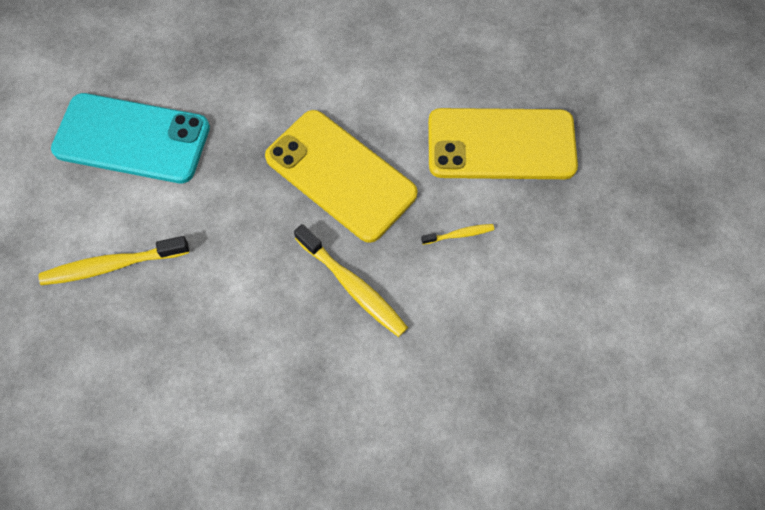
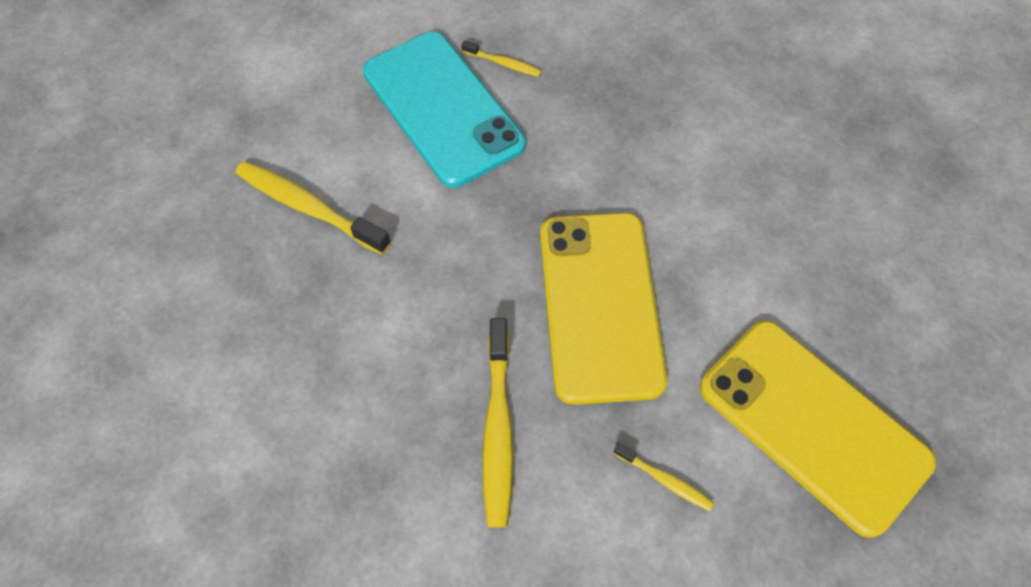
camera: 45 degrees right, 5 degrees down
none -> yellow toothbrush [461,40,542,77]

